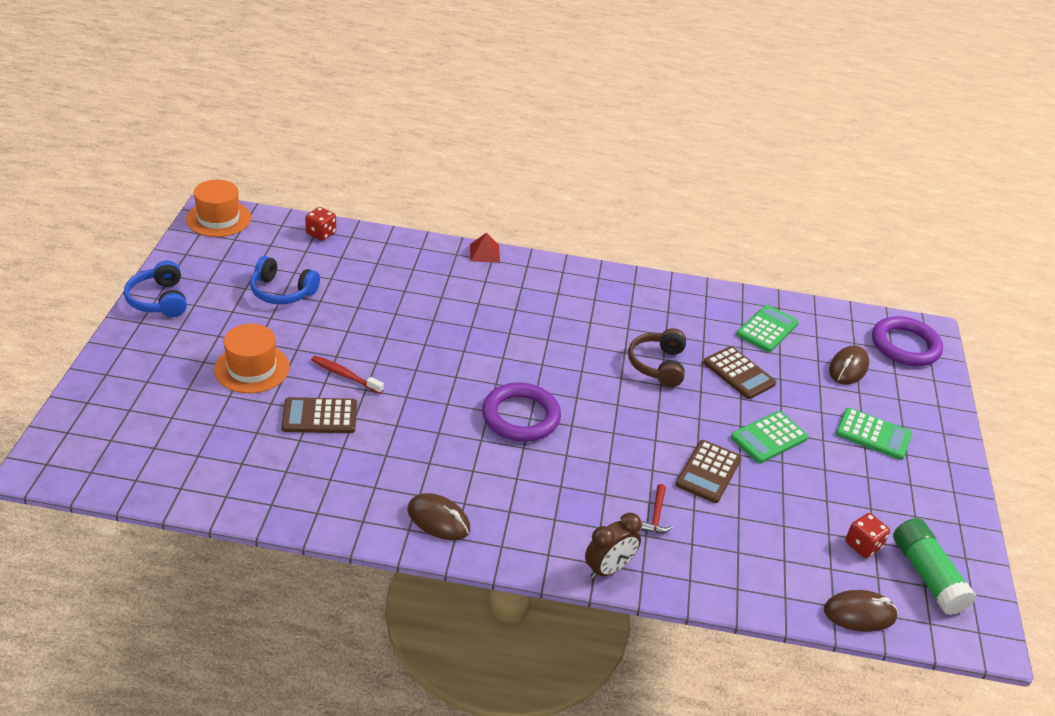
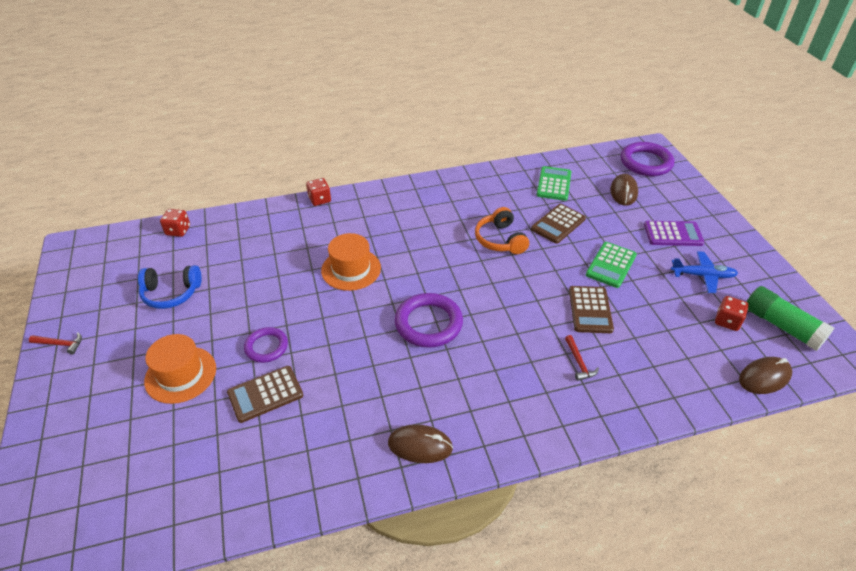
camera: 20 degrees left, 5 degrees up
blue headphones [124,261,187,317] -> red hammer [29,332,82,354]
orange hat [186,180,251,237] -> orange hat moved to [321,233,381,291]
red toothbrush [311,356,384,394] -> purple ring [244,327,288,363]
red pyramid [470,232,500,263] -> red dice [306,178,331,206]
brown clock [585,512,642,579] -> none
brown headphones [628,328,686,387] -> orange headphones [475,207,529,254]
brown calculator [703,346,776,399] -> brown calculator turned 105 degrees clockwise [531,204,586,244]
green calculator [836,408,912,460] -> purple calculator [644,221,704,246]
none -> blue plane [671,251,738,293]

